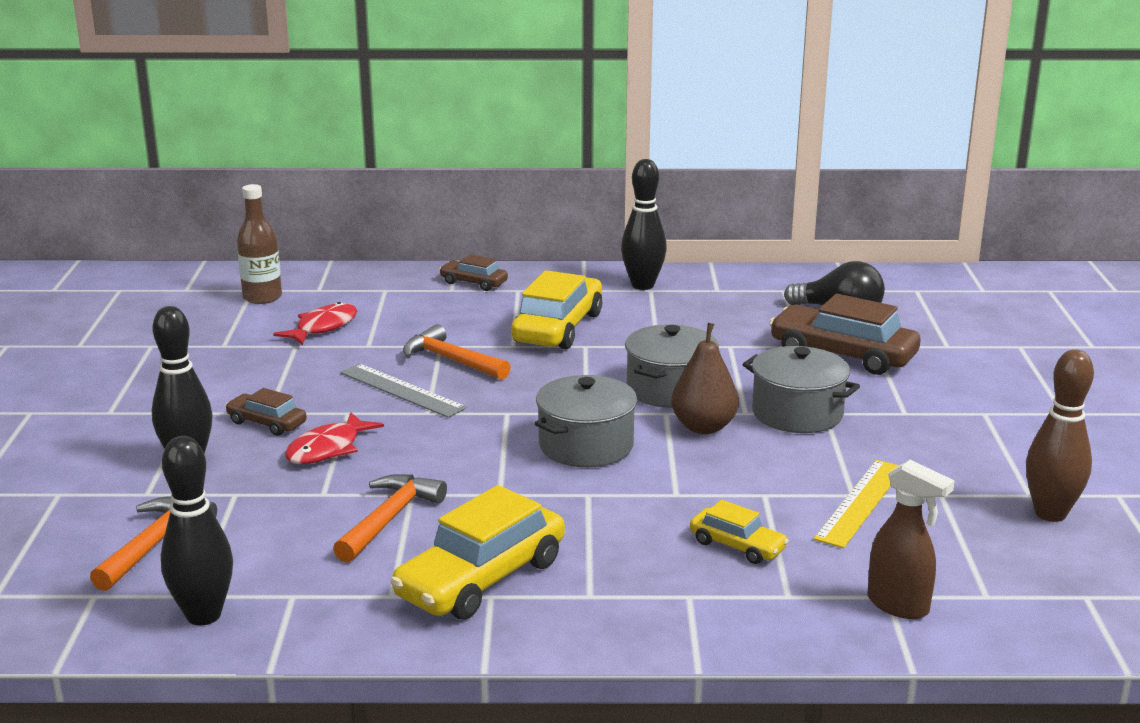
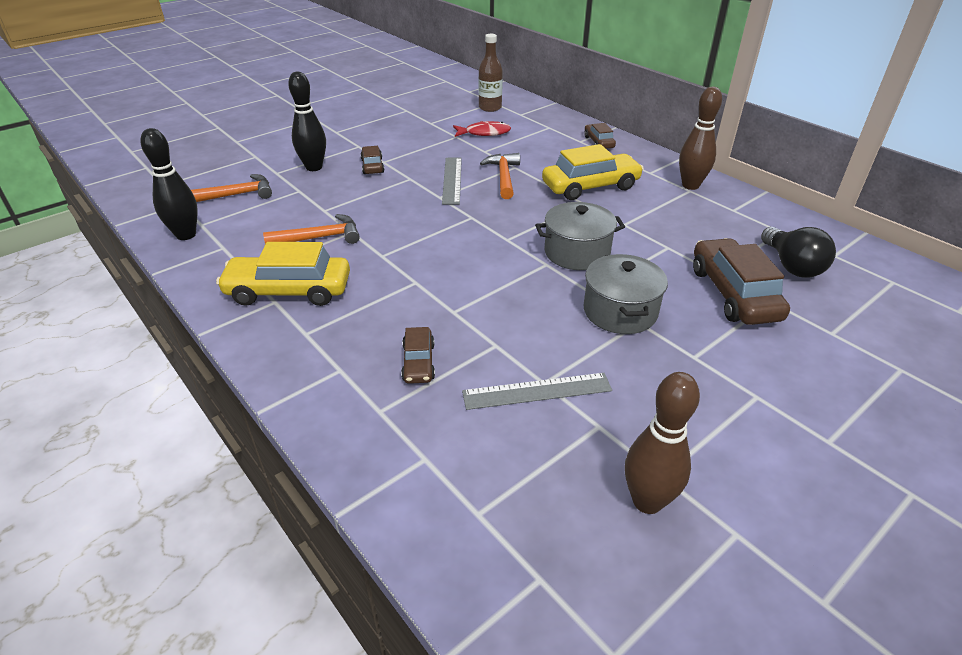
camera: 50 degrees right, 15 degrees up
red fish [285,412,384,464] -> none
grey pot [534,375,637,467] -> none
black bowling pin [621,159,667,290] -> brown bowling pin [679,87,722,190]
brown pear [671,323,739,434] -> none
yellow car [690,500,789,564] -> brown car [401,327,435,384]
yellow ruler [814,460,899,548] -> grey ruler [462,373,612,410]
brown spray bottle [867,460,955,619] -> none

